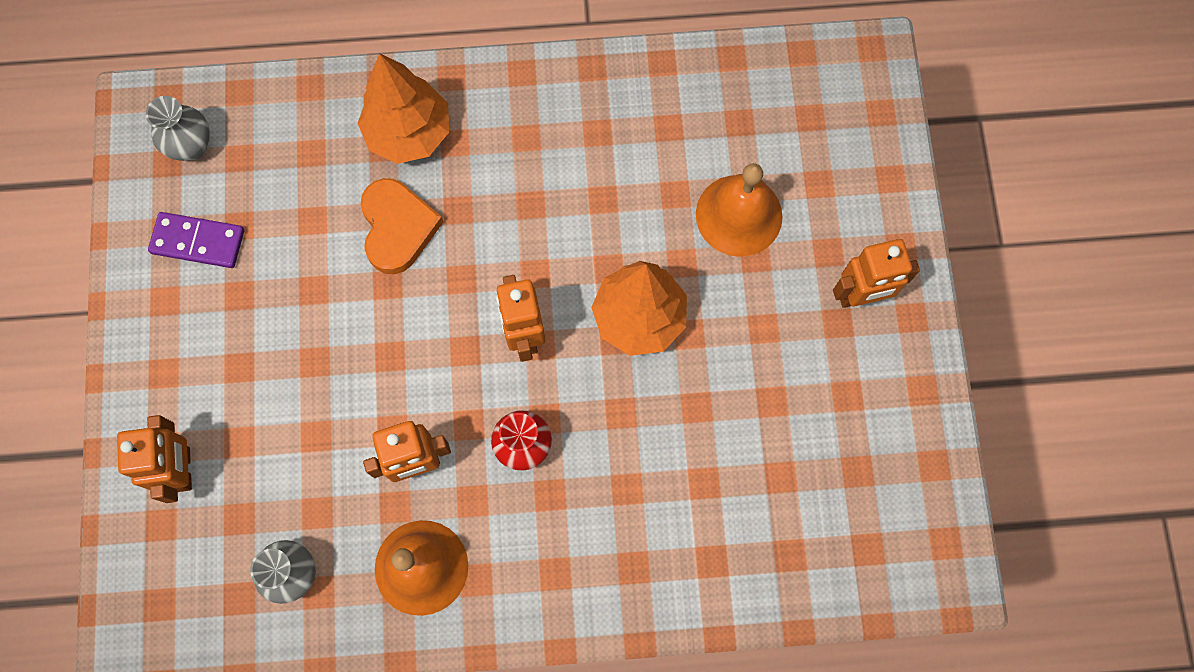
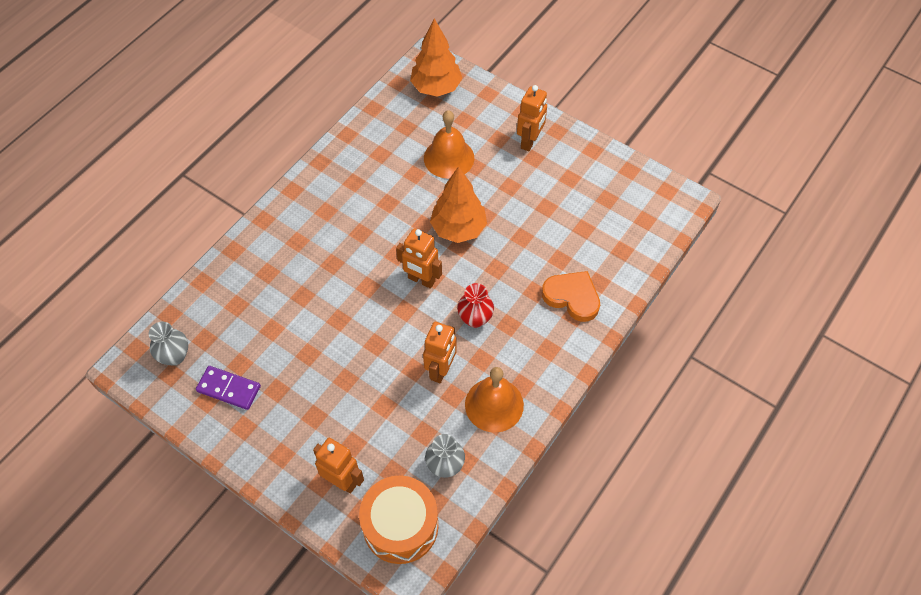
camera: 50 degrees left, 15 degrees down
purple domino [148,212,244,268] -> purple domino turned 60 degrees clockwise [196,366,261,410]
orange tree [358,53,449,164] -> orange tree moved to [410,18,462,97]
orange heart [360,178,443,274] -> orange heart moved to [542,271,600,322]
none -> orange drum [359,476,439,564]

